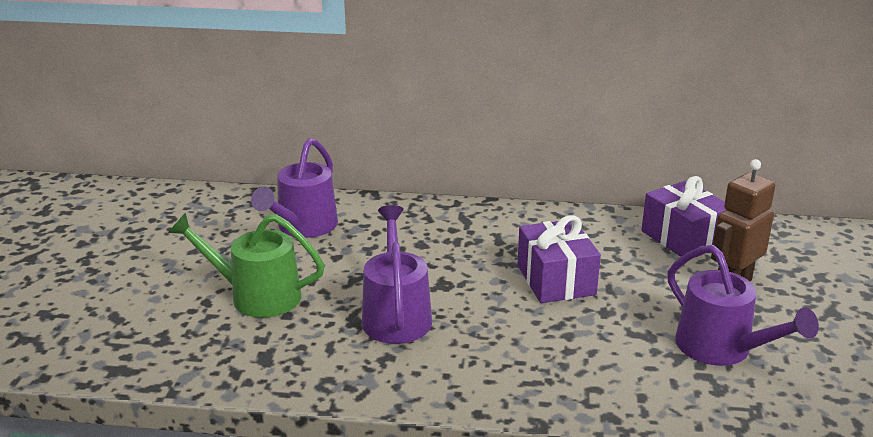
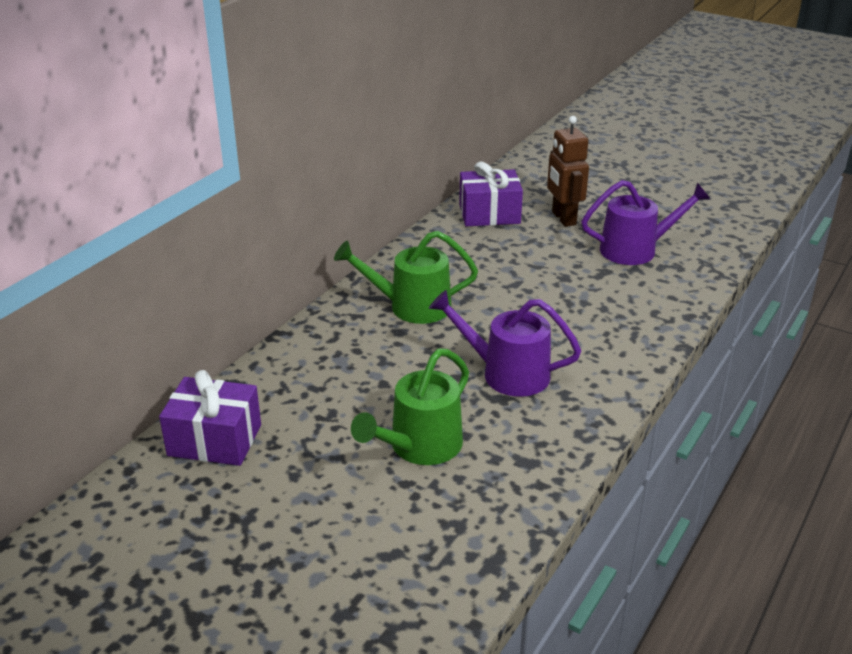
camera: 65 degrees left, 5 degrees up
purple watering can [251,138,338,238] -> none
purple gift [517,215,601,303] -> purple gift moved to [159,370,261,466]
none -> green watering can [334,231,478,324]

